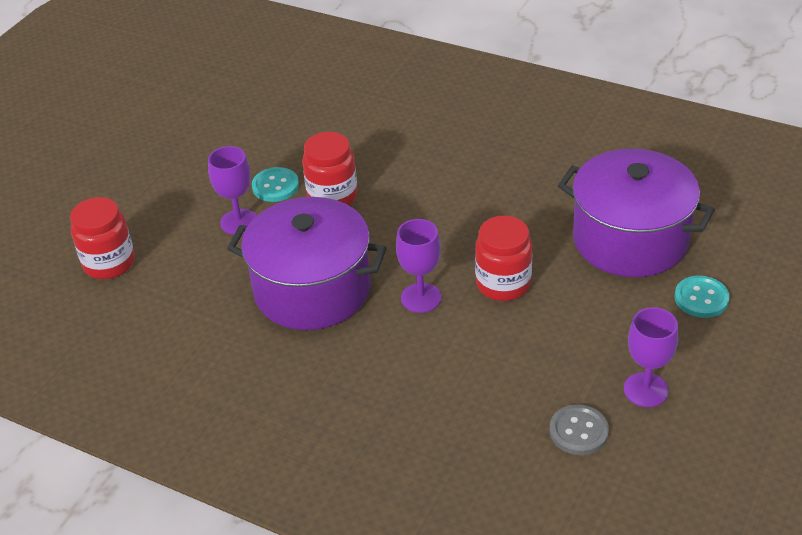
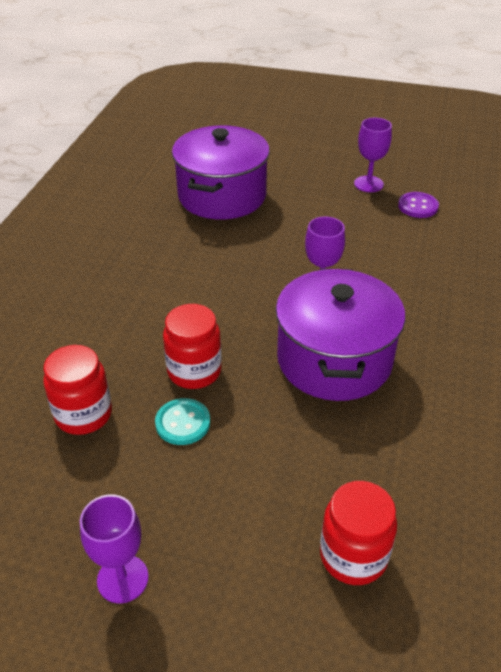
camera: 105 degrees left, 0 degrees up
purple goblet [208,146,257,235] -> purple goblet moved to [80,494,149,604]
red jar [475,216,532,301] -> red jar moved to [43,345,112,435]
grey button [550,405,609,455] -> purple button [398,192,439,218]
turquoise button [675,276,730,318] -> none

